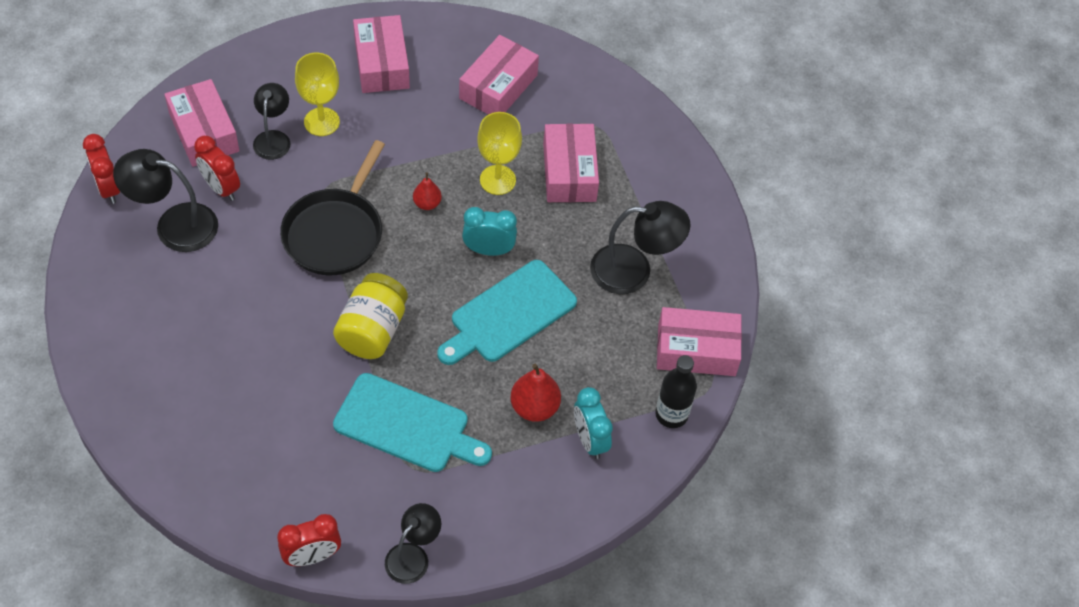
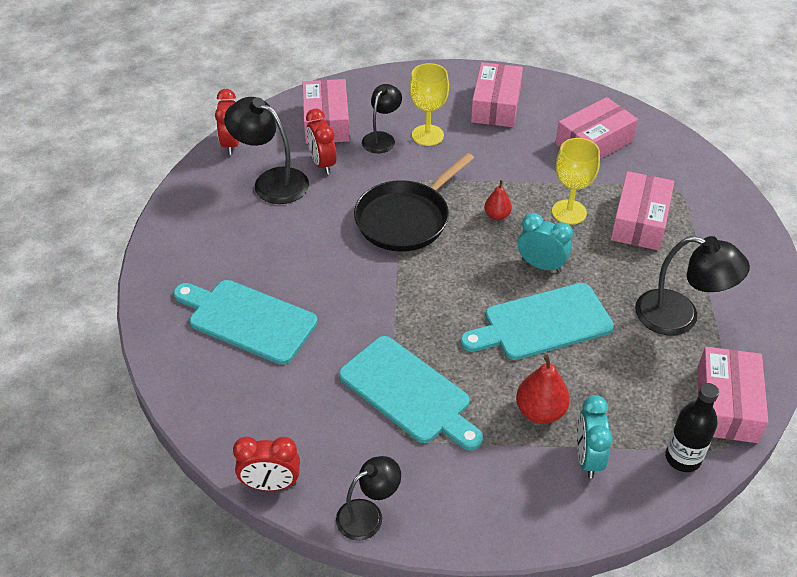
camera: 25 degrees right, 10 degrees down
yellow jar [333,273,408,359] -> none
pink box [657,307,742,376] -> pink box turned 75 degrees clockwise [697,347,768,443]
none -> turquoise cutting board [174,280,318,365]

